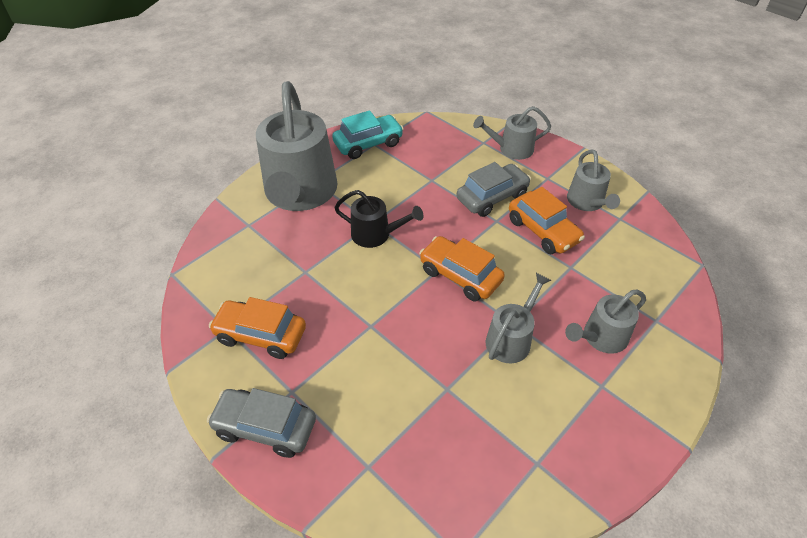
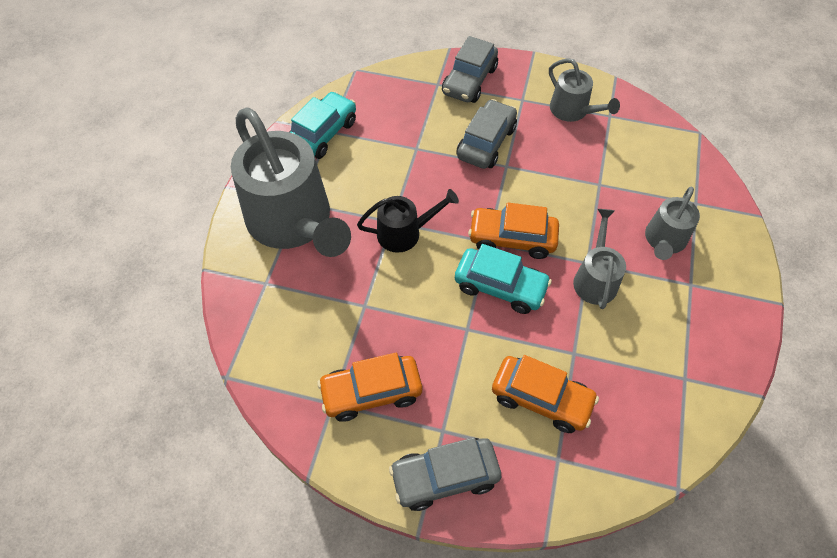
camera: 30 degrees left, 10 degrees up
grey watering can [473,106,551,160] -> grey car [442,36,498,103]
orange car [509,187,585,254] -> orange car moved to [492,355,599,433]
none -> turquoise car [455,244,552,314]

